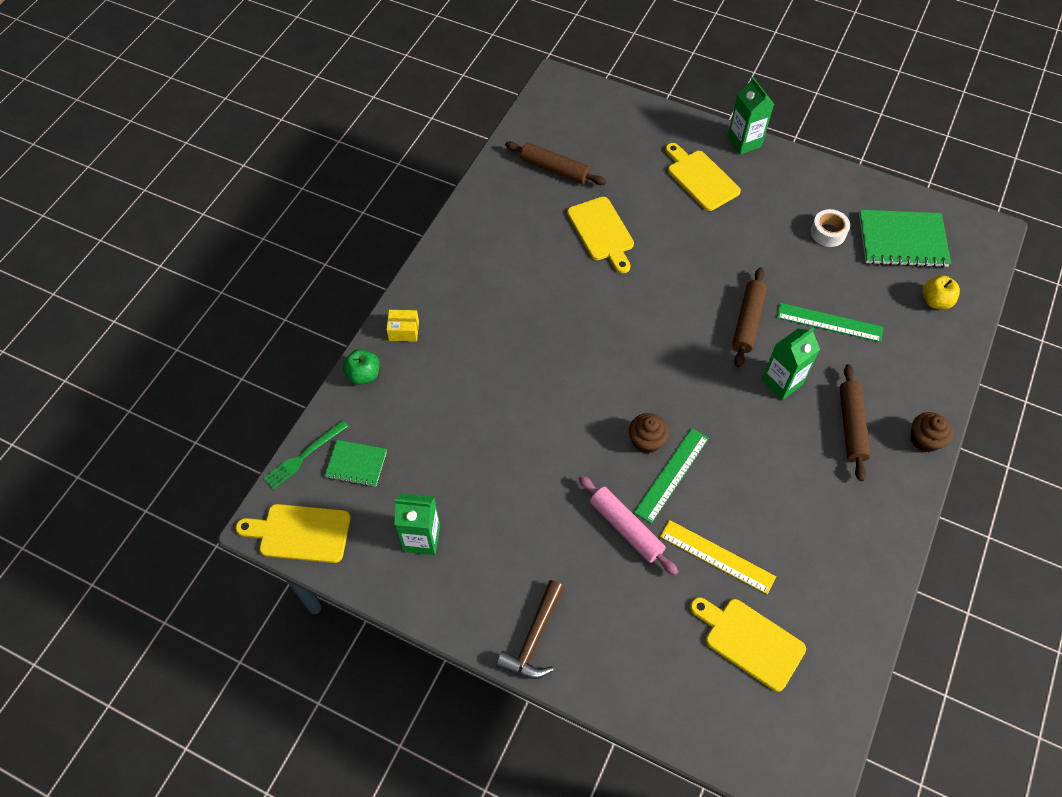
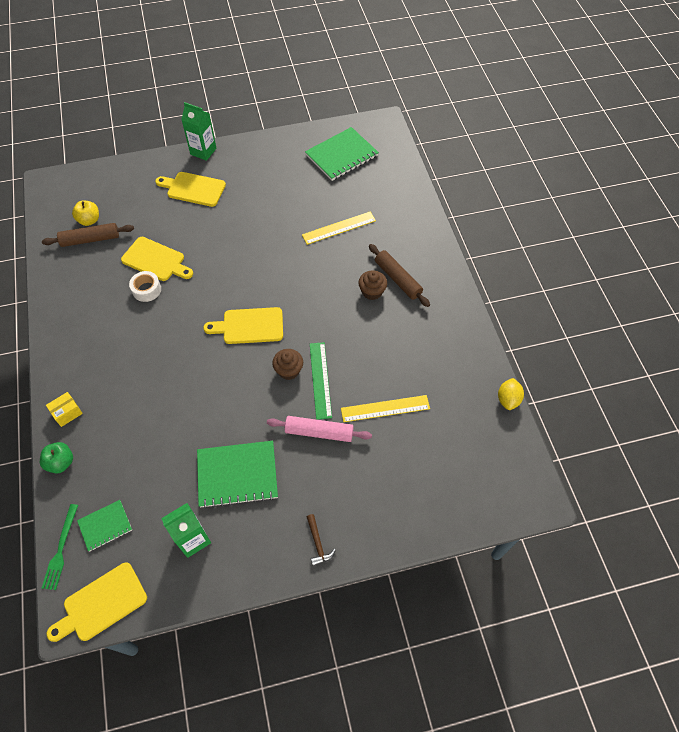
camera: 40 degrees left, 0 degrees up
brown hammer [496,580,564,679] -> brown hammer [307,514,336,566], size x0.62
yellow cutting board [690,597,806,692] -> yellow cutting board moved to [203,307,283,344]
brown rolling pin [732,267,767,368] -> none
green carton [762,327,820,400] -> none
green ruler [777,303,883,342] -> yellow ruler [302,211,376,245]
white tape [810,209,850,247] -> white tape moved to [129,271,161,302]
brown cupcake [911,412,953,452] -> brown cupcake moved to [358,270,387,300]
yellow apple [922,275,960,309] -> yellow apple moved to [72,201,99,226]
none -> green notebook [197,441,278,508]
none -> yellow lemon [498,378,524,410]

